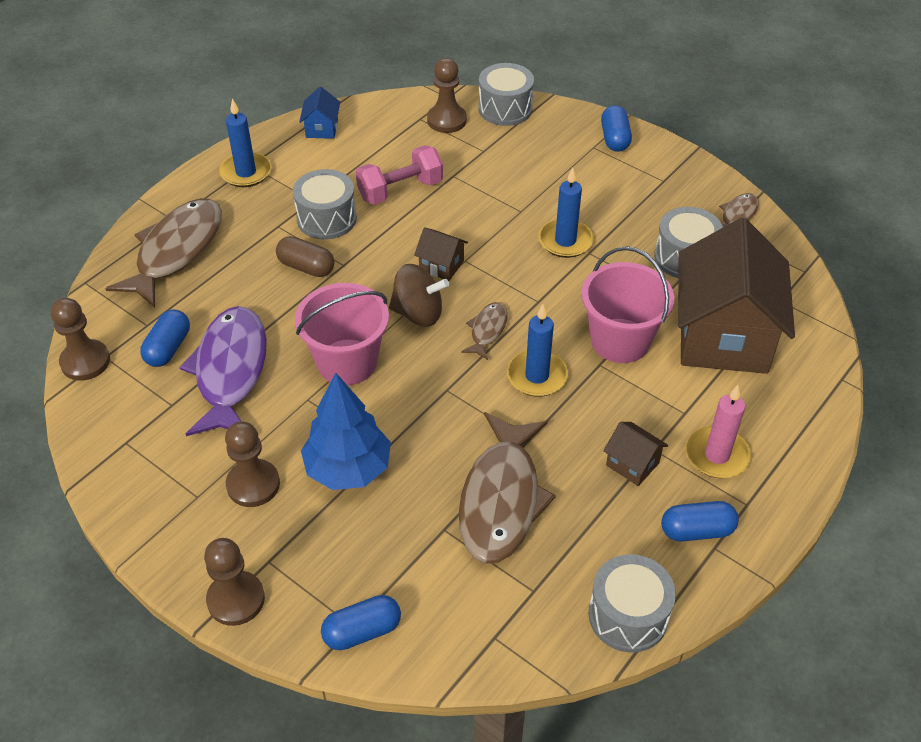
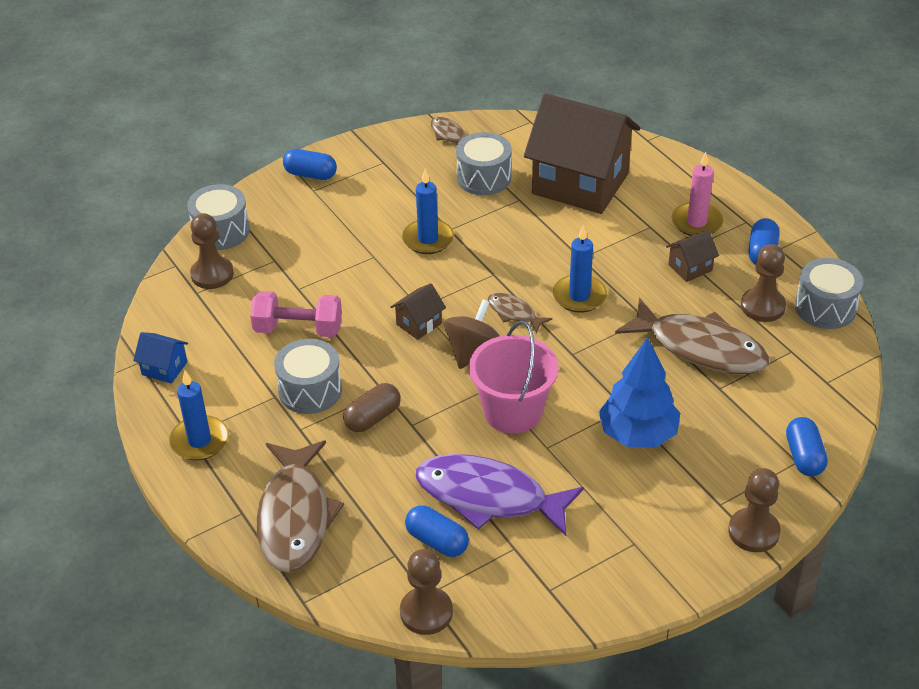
camera: 70 degrees left, 5 degrees down
brown fish [105,198,222,307] -> brown fish turned 135 degrees counterclockwise [257,440,344,573]
brown pawn [225,422,280,507] -> brown pawn moved to [741,244,786,322]
pink dumbbell [356,145,443,205] -> pink dumbbell turned 75 degrees counterclockwise [250,291,342,337]
pink bucket [581,246,674,363] -> none

